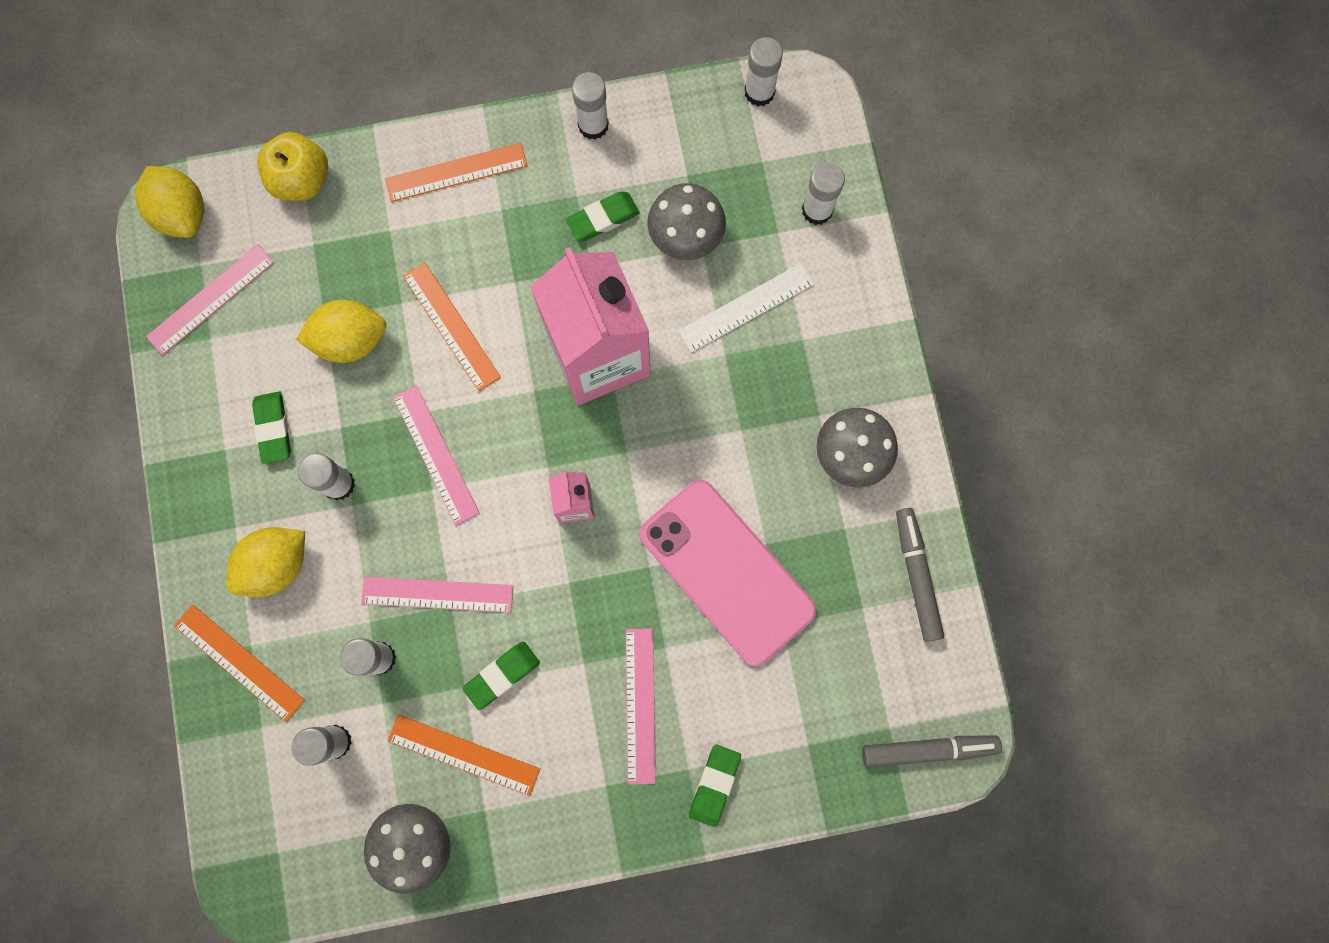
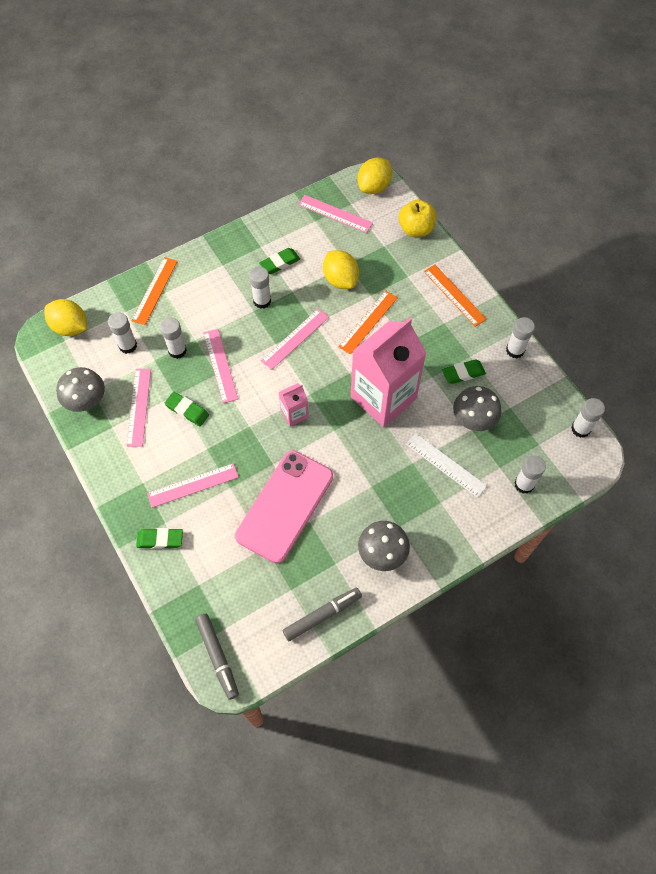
camera: 70 degrees right, 15 degrees down
yellow lemon [226,527,305,597] -> yellow lemon moved to [44,299,87,336]
orange ruler [388,714,540,796] -> pink ruler [127,369,151,446]
green eraser [566,191,640,241] -> green eraser turned 60 degrees counterclockwise [442,359,486,384]

